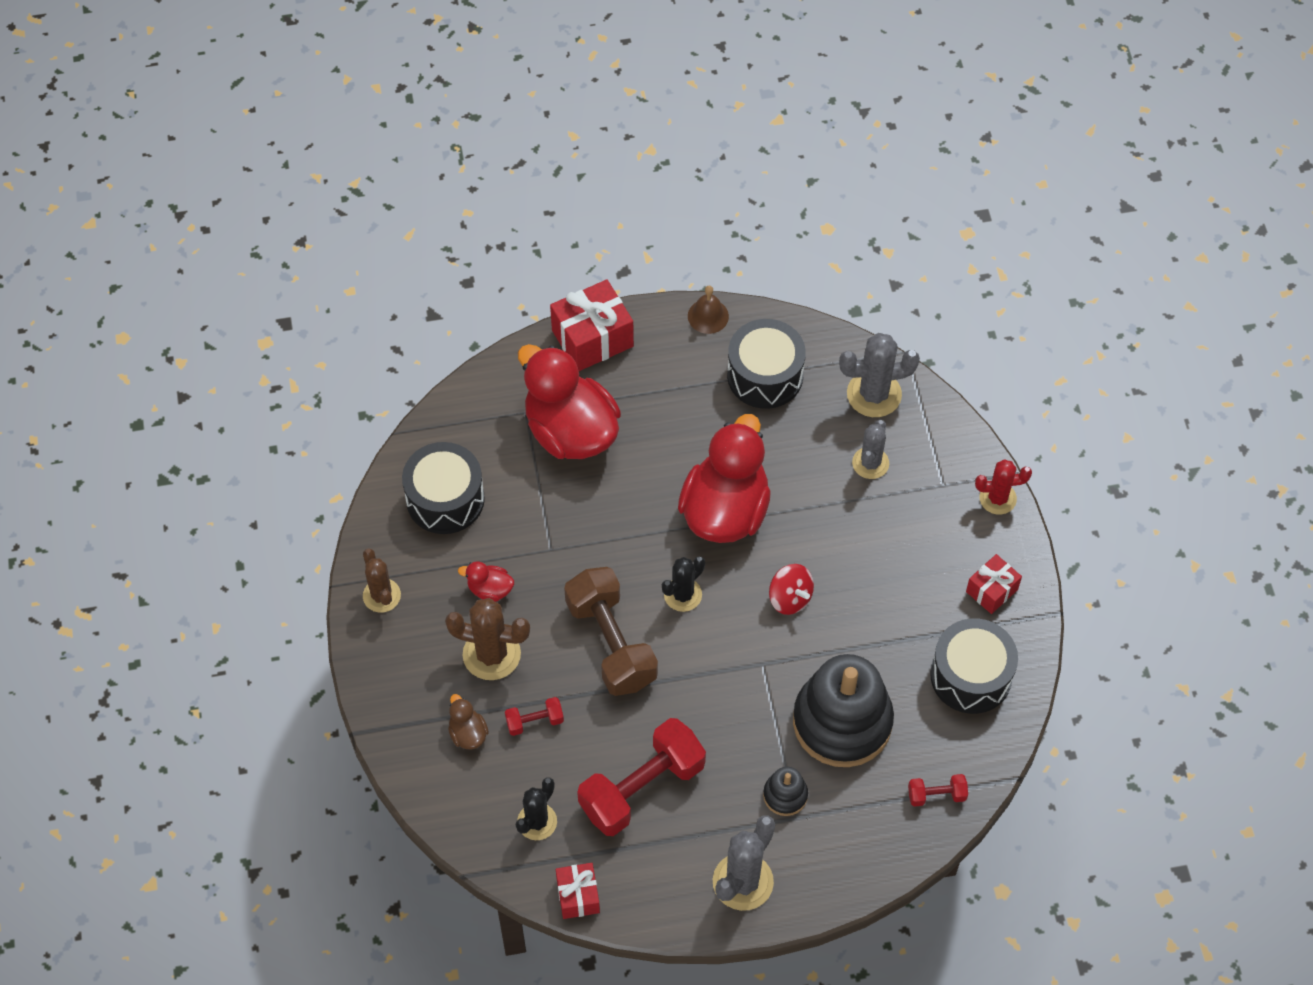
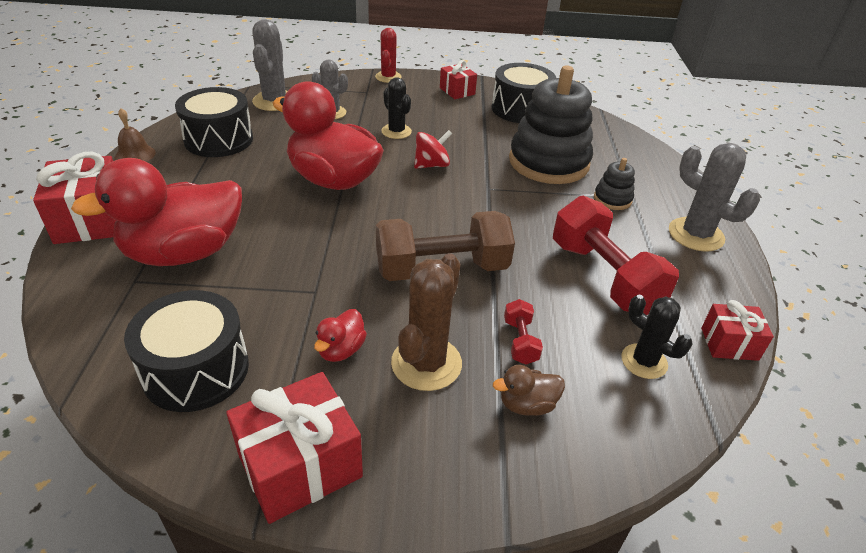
camera: 80 degrees left, 20 degrees down
brown cactus [363,548,401,613] -> red gift [226,372,363,524]
black cactus [662,556,705,612] -> black cactus moved to [381,77,412,139]
red dumbbell [908,774,968,807] -> none

